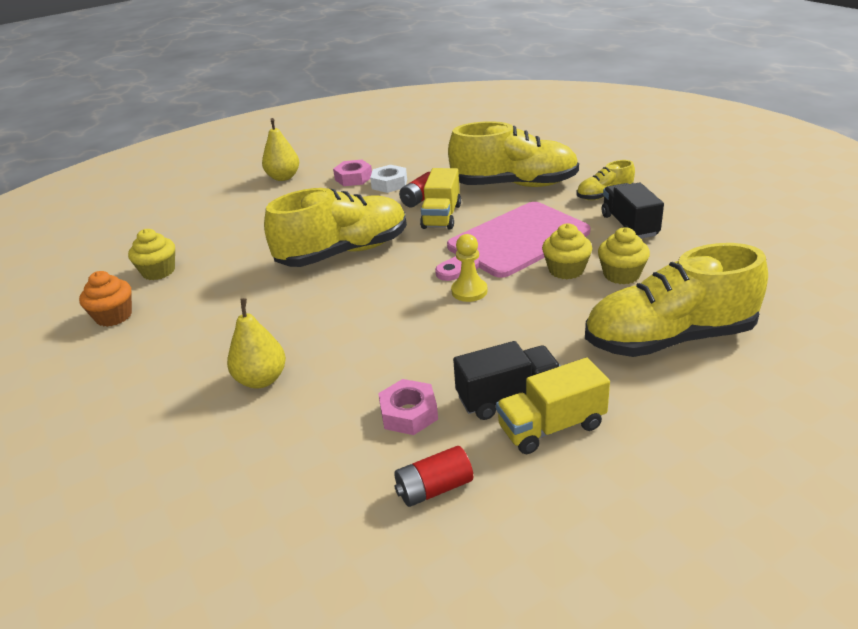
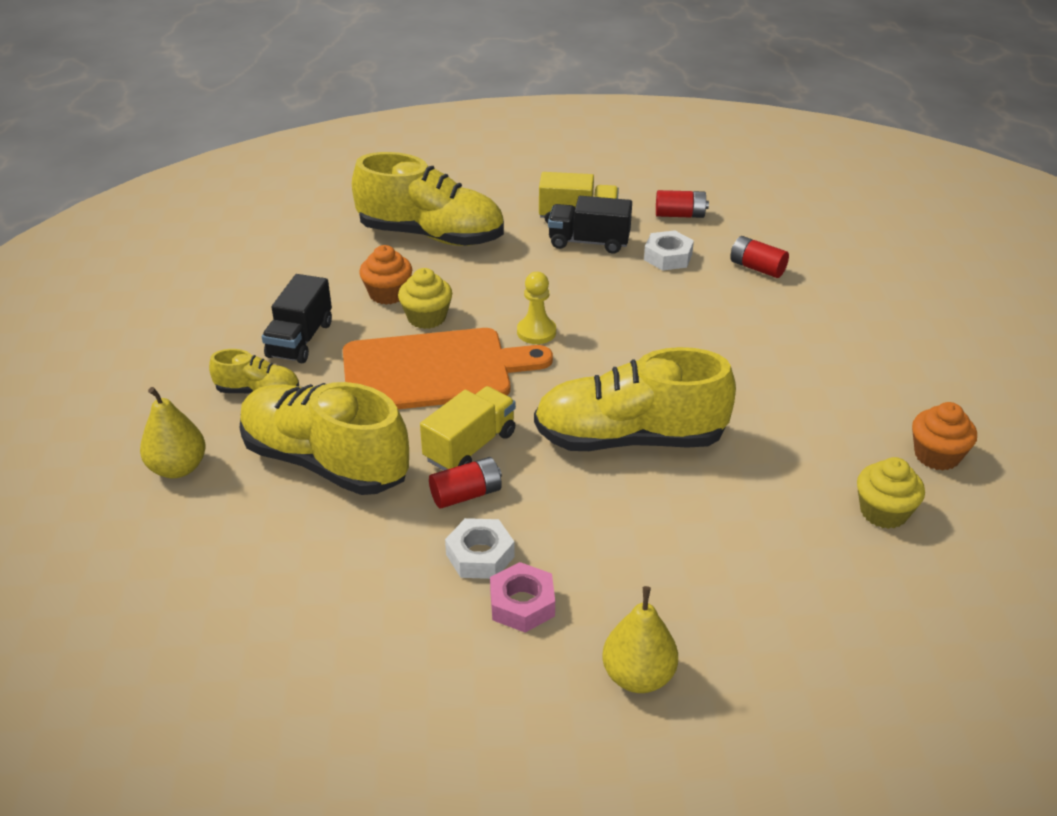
camera: 155 degrees left, 5 degrees up
yellow pear [227,298,286,388] -> yellow pear moved to [140,387,206,478]
pink nut [378,379,438,435] -> white nut [644,230,694,271]
pink cutting board [435,202,590,281] -> orange cutting board [343,328,553,409]
yellow cupcake [598,227,650,284] -> orange cupcake [359,245,412,305]
none -> red battery [730,236,789,278]

